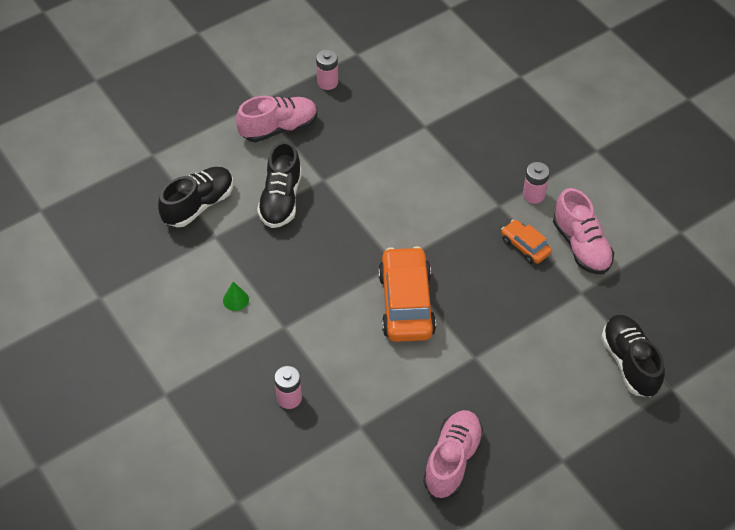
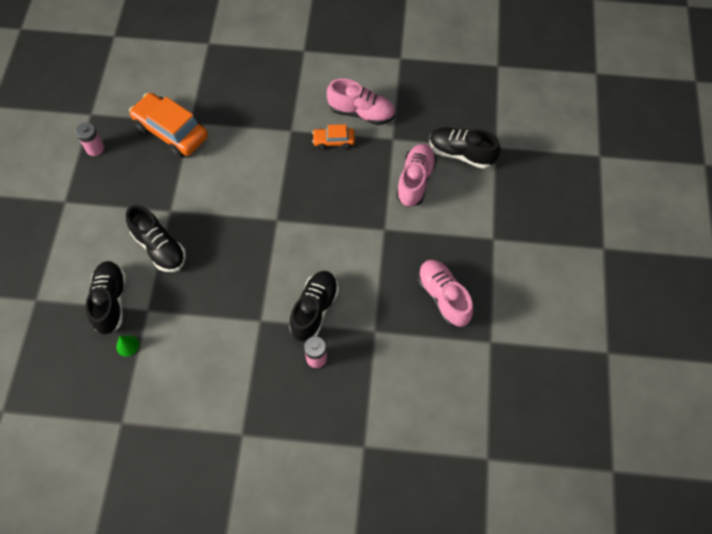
camera: 50 degrees left, 10 degrees up
green cone [223,282,249,311] -> green cone moved to [116,335,139,357]
pink shoe [236,96,317,142] -> pink shoe moved to [396,144,437,207]
orange car [378,246,436,342] -> orange car moved to [129,93,208,158]
pink battery [523,162,549,204] -> none
none -> black shoe [289,271,339,341]

